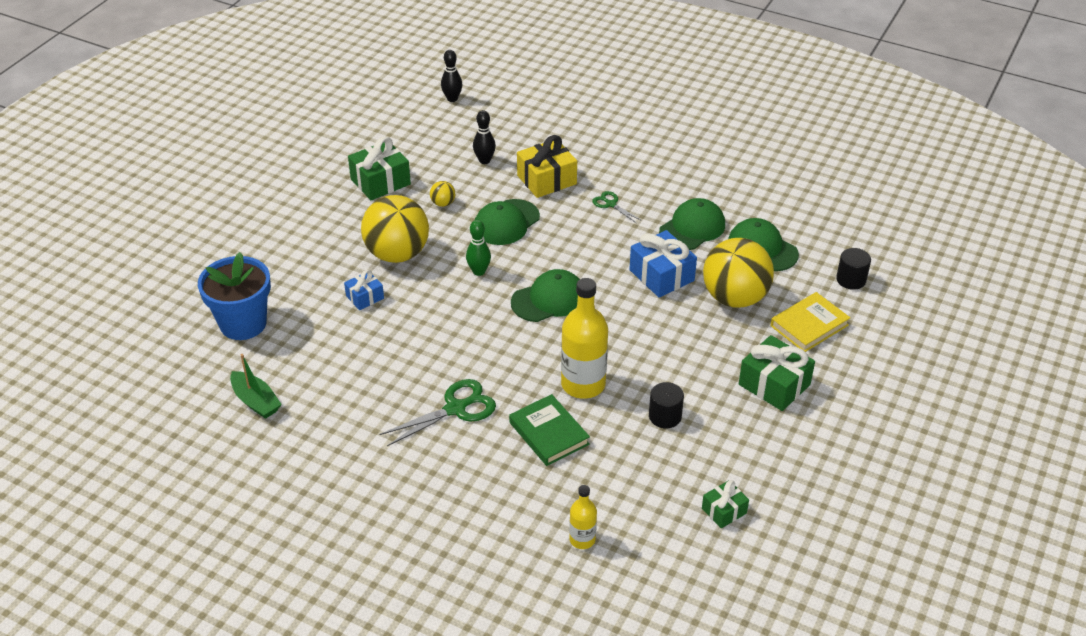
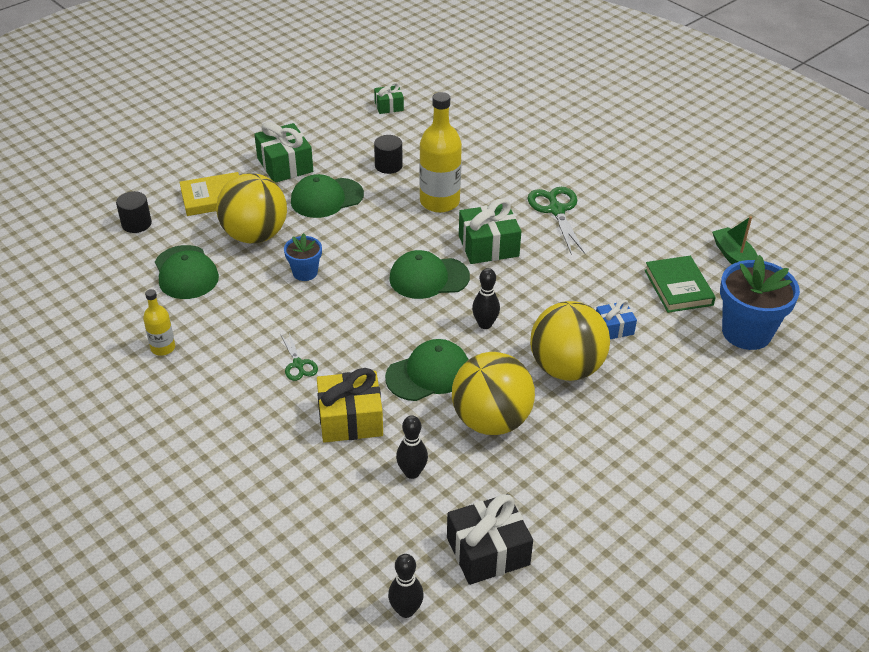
camera: 160 degrees left, 0 degrees up
green gift [348,136,411,200] -> green gift moved to [459,198,521,264]
green scissors [379,379,496,446] -> green scissors turned 90 degrees clockwise [528,187,585,255]
yellow ball [430,181,455,207] -> yellow ball [452,352,535,435], size x2.50
green bowling pin [466,220,491,276] -> black bowling pin [472,268,500,329]
green book [509,394,590,466] -> green book moved to [645,256,716,313]
yellow bottle [569,485,597,549] -> yellow bottle moved to [143,289,175,356]
blue gift [629,230,697,298] -> blue flower pot [284,233,322,281]
green cap [659,198,725,250] -> green cap moved to [291,174,364,218]
none -> black gift [447,494,533,585]

